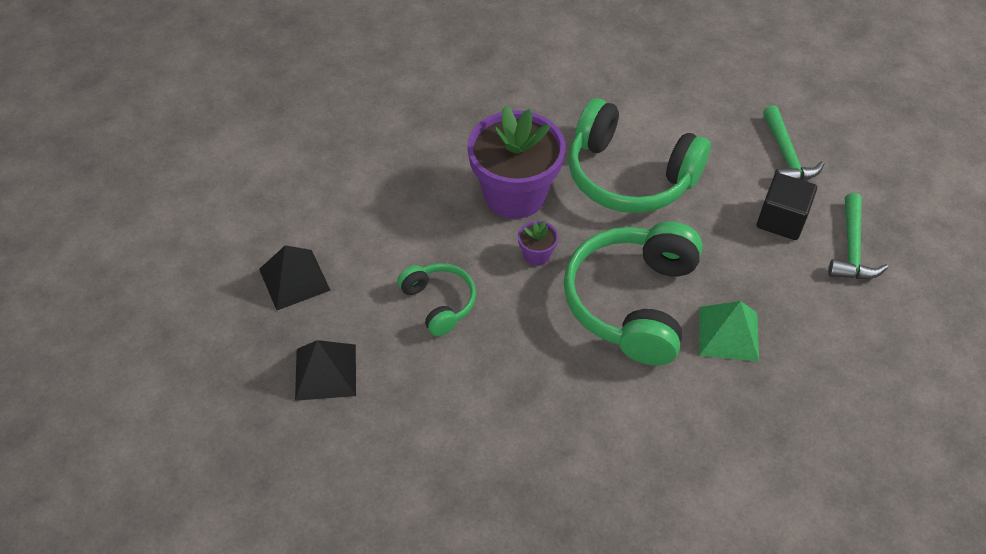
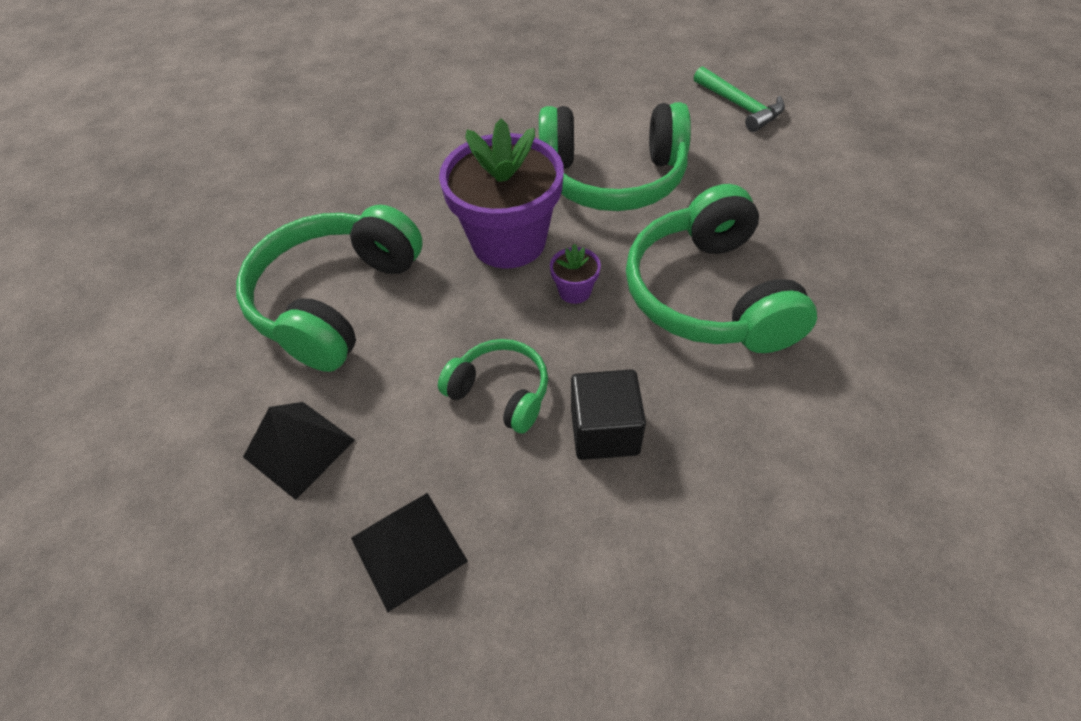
camera: 25 degrees left, 0 degrees up
green pyramid [699,301,759,362] -> none
black cube [757,173,817,240] -> black cube moved to [571,369,646,460]
green hammer [828,193,888,279] -> none
none -> green headphones [236,205,423,372]

